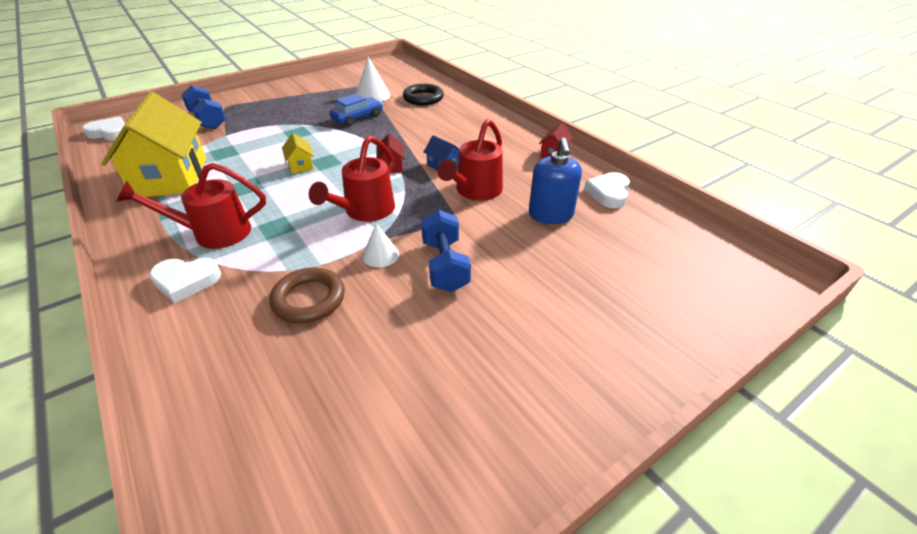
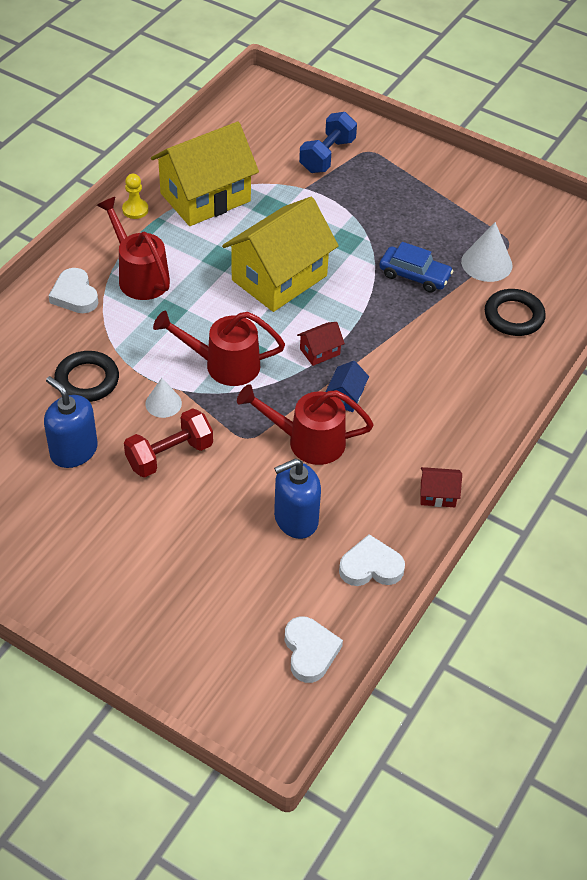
camera: 65 degrees right, 10 degrees up
white heart [82,116,125,141] -> white heart moved to [285,616,343,683]
brown ring [269,267,345,324] -> black ring [54,351,119,402]
yellow house [282,133,314,174] -> yellow house [222,197,339,312], size x2.47
blue dumbbell [421,210,471,292] -> red dumbbell [124,408,213,477]
none -> blue soap dispenser [44,376,98,468]
none -> yellow pawn [122,174,149,219]

